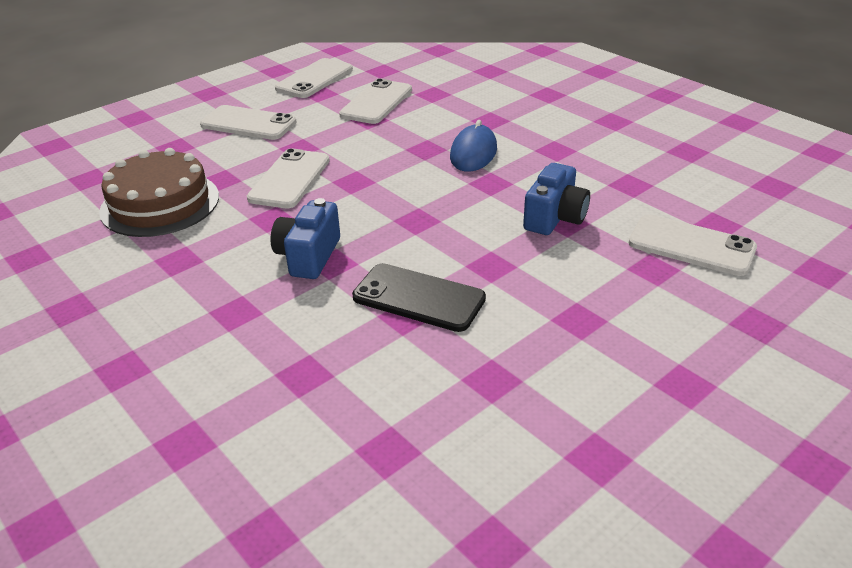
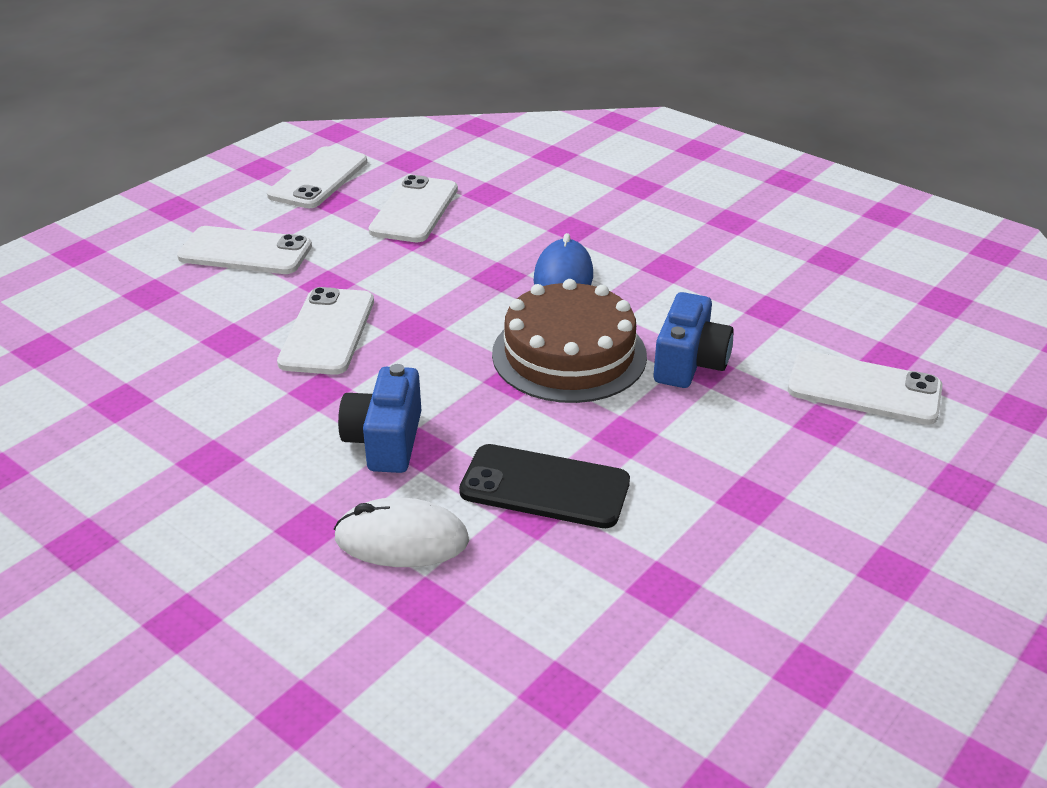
camera: 10 degrees left, 0 degrees up
brown cake [99,148,219,237] -> brown cake moved to [492,279,647,403]
none -> white mouse [334,497,469,567]

